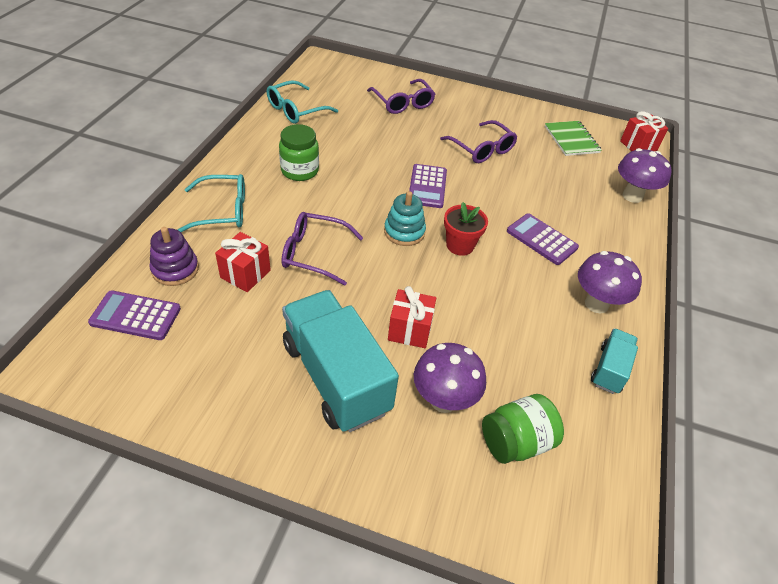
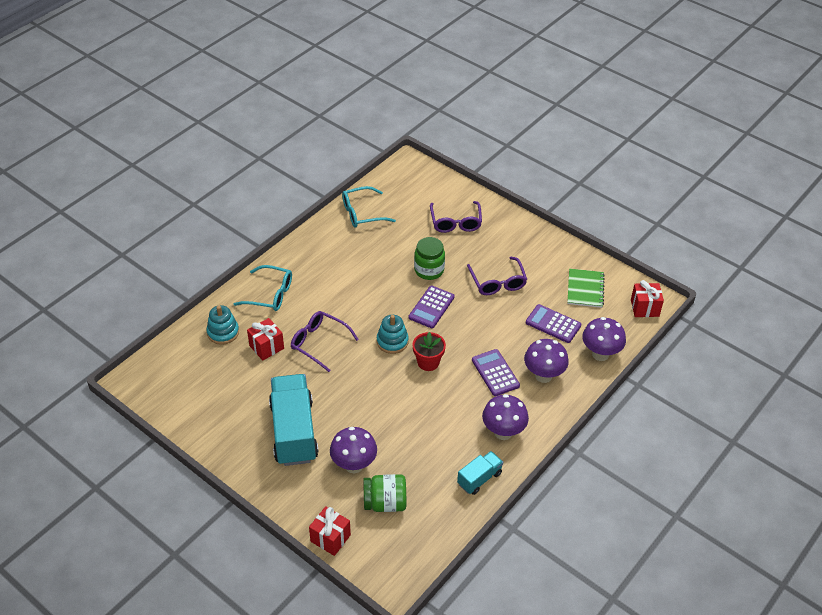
camera: 25 degrees right, 0 degrees up
purple calculator [88,290,181,340] -> purple calculator moved to [526,304,581,343]
purple stacking toy [149,227,199,286] -> turquoise stacking toy [207,305,239,345]
green jar [279,124,319,181] -> green jar moved to [414,237,445,280]
red gift [388,286,436,348] -> red gift moved to [309,506,351,556]
none -> purple mushroom [524,339,569,383]

